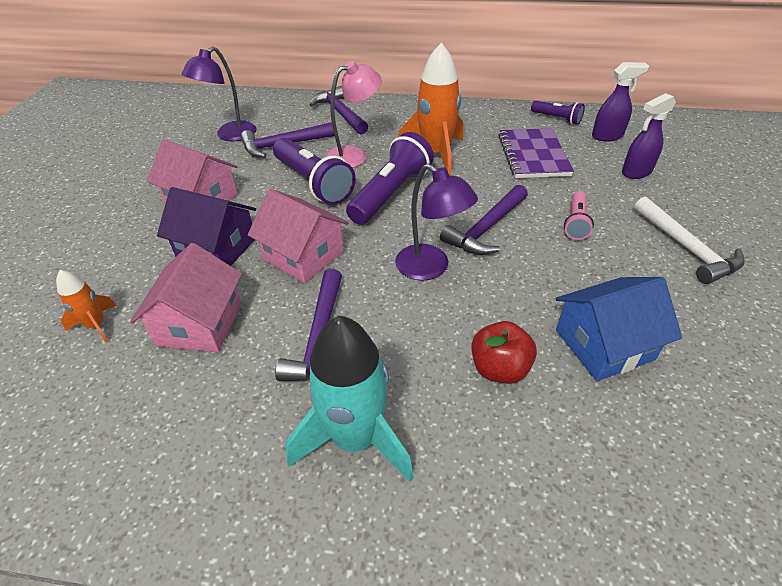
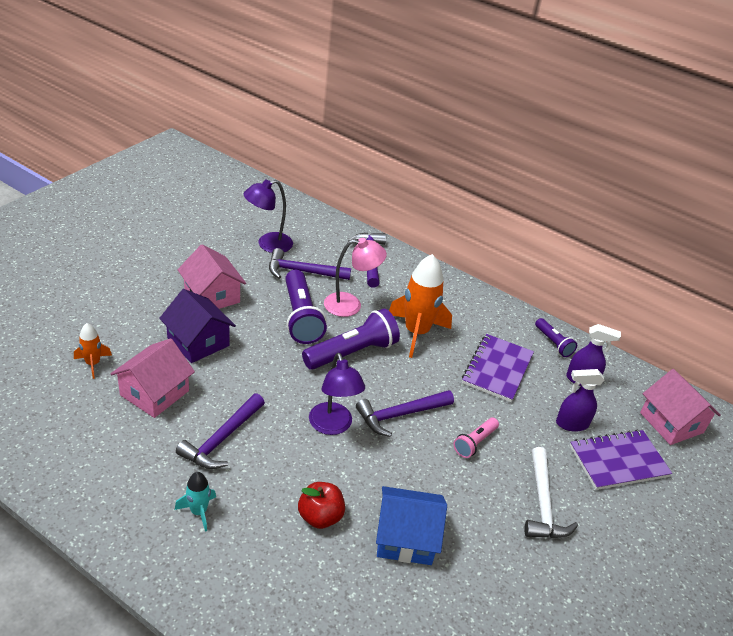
camera: 20 degrees right, 5 degrees down
pink house [248,189,349,283] -> pink house moved to [640,369,721,445]
turquoise rocket [286,316,414,482] -> turquoise rocket [175,472,216,532], size x0.50
none -> purple notebook [570,429,672,490]

